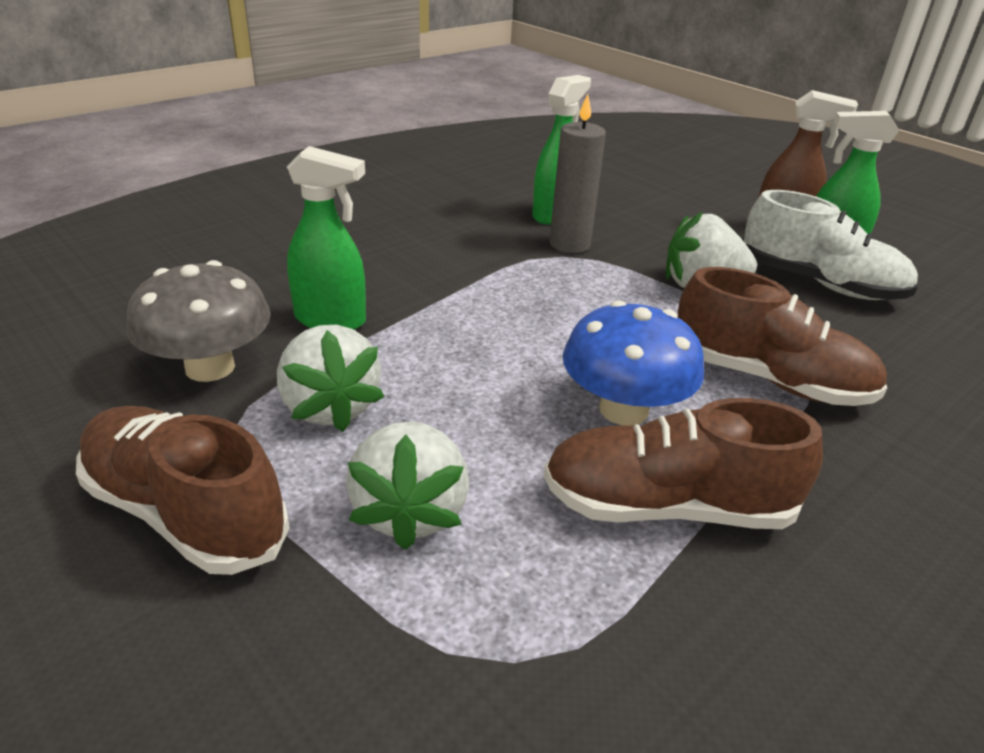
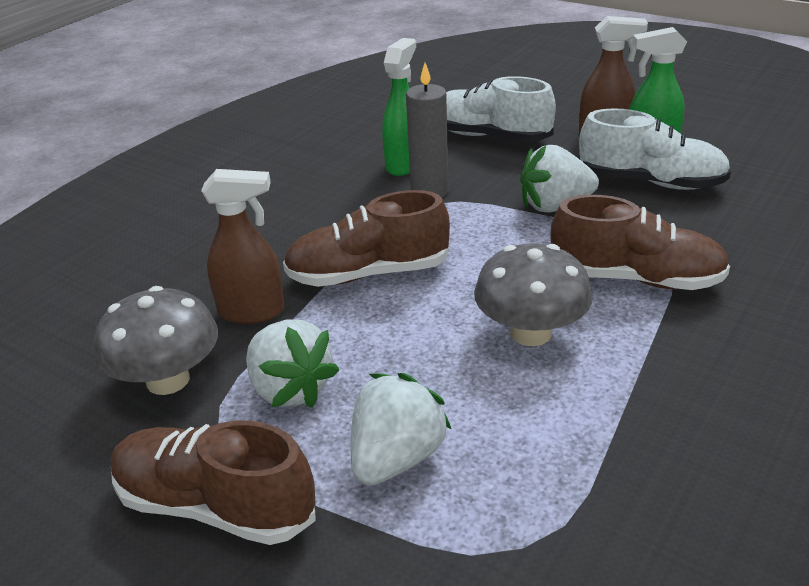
camera: 10 degrees left, 0 degrees up
green spray bottle [287,146,366,330] -> brown spray bottle [201,169,285,324]
white strawberry [346,421,469,550] -> white strawberry turned 135 degrees counterclockwise [351,373,452,486]
brown shoe [544,398,823,529] -> brown shoe moved to [283,190,450,287]
blue mushroom [563,300,704,426] -> grey mushroom [474,244,593,346]
none -> white shoe [446,76,556,142]

